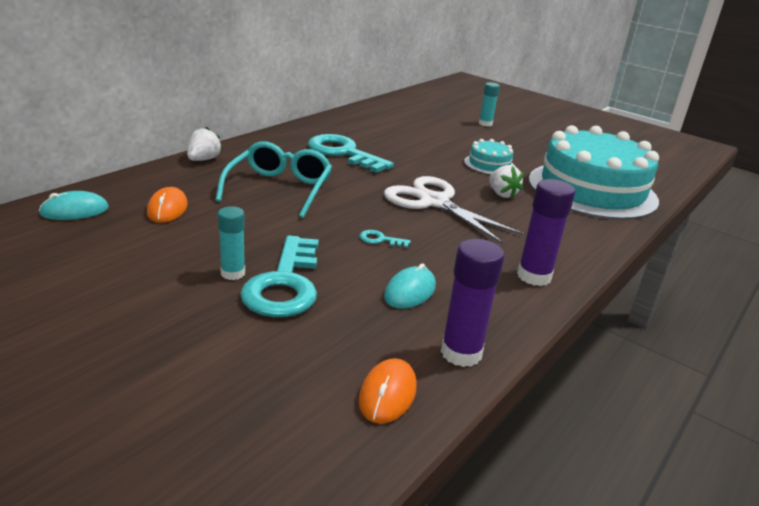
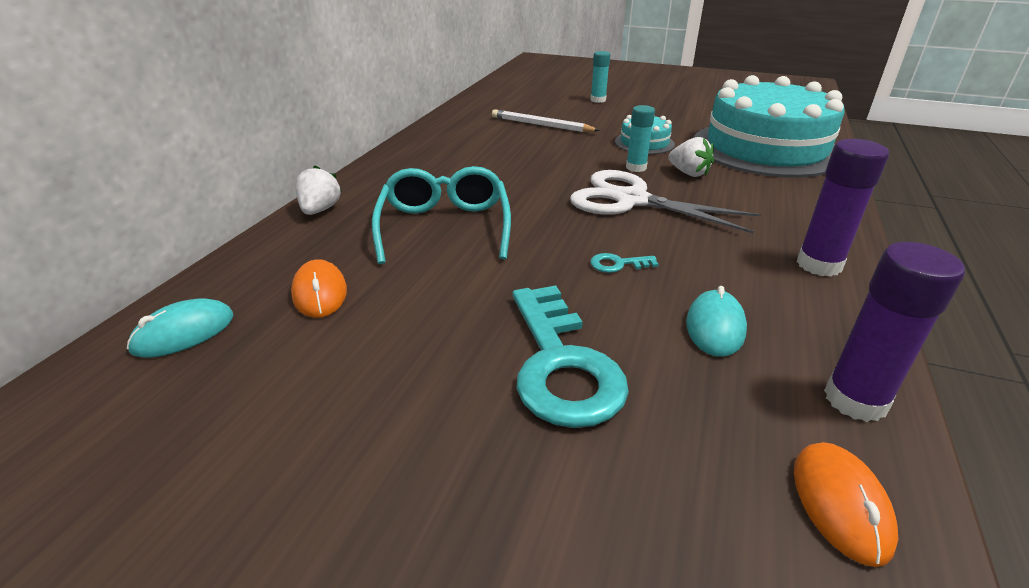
camera: 15 degrees left, 5 degrees up
turquoise glue stick [218,206,245,280] -> turquoise glue stick moved to [626,105,655,172]
turquoise key [308,134,394,173] -> none
none -> white pencil [492,109,600,132]

